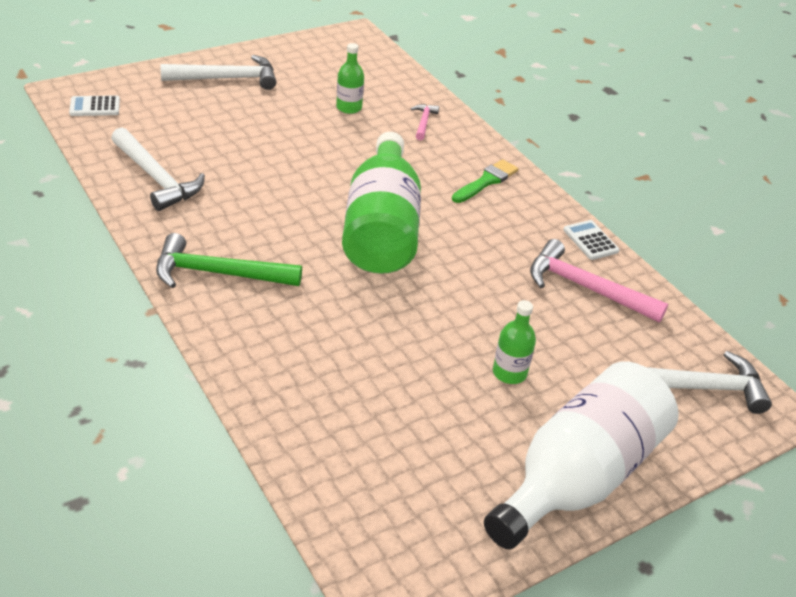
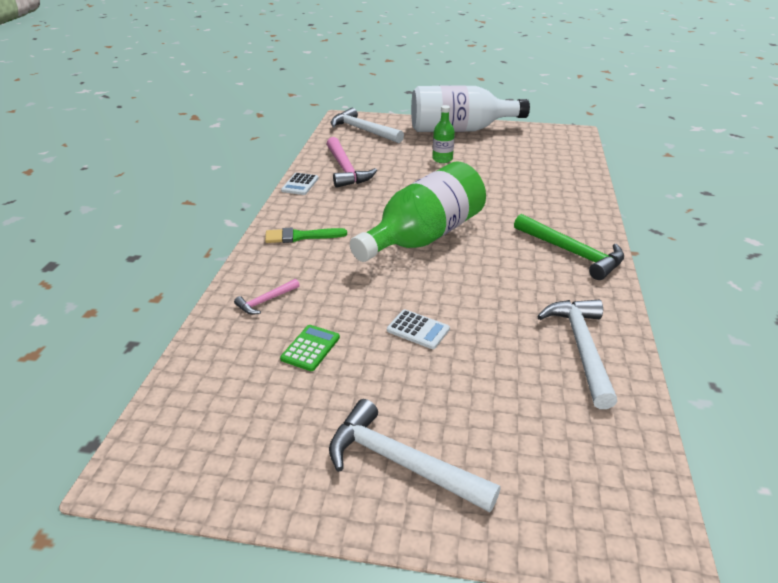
camera: 135 degrees left, 5 degrees down
white calculator [69,95,120,116] -> white calculator moved to [387,309,450,349]
green bottle [336,43,364,114] -> green calculator [280,325,340,371]

